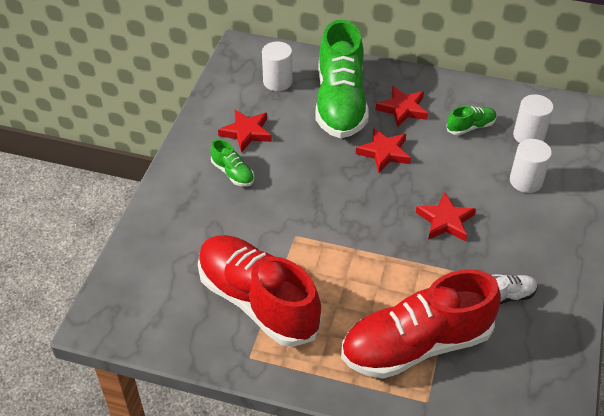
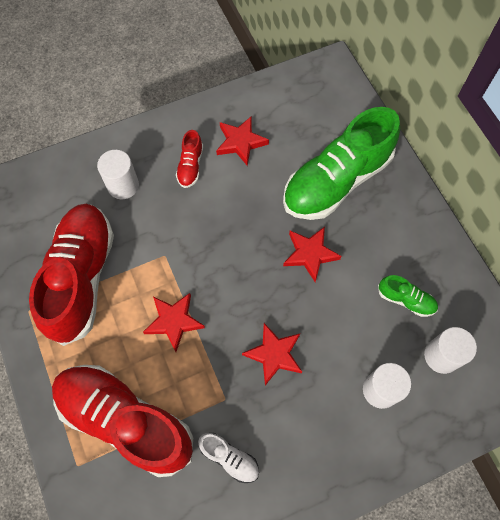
camera: 50 degrees right, 20 degrees up
green shoe [211,139,254,187] -> red shoe [176,130,203,188]
white cylinder [262,42,292,91] -> white cylinder moved to [97,150,139,199]
red star [376,86,428,127] -> red star moved to [143,293,205,352]

